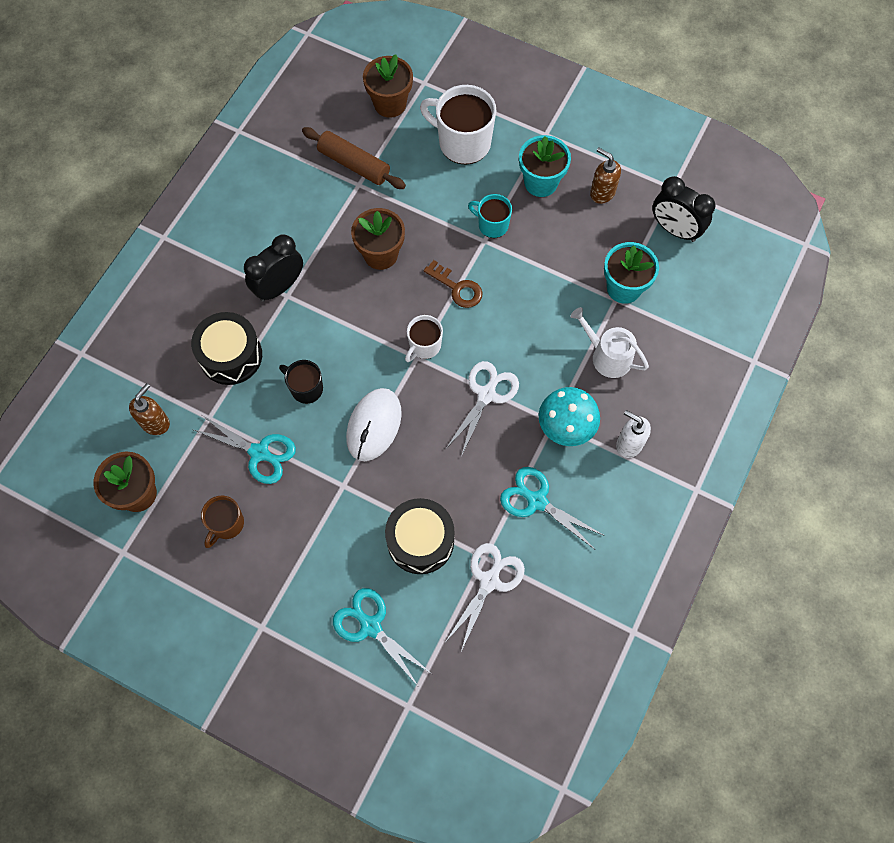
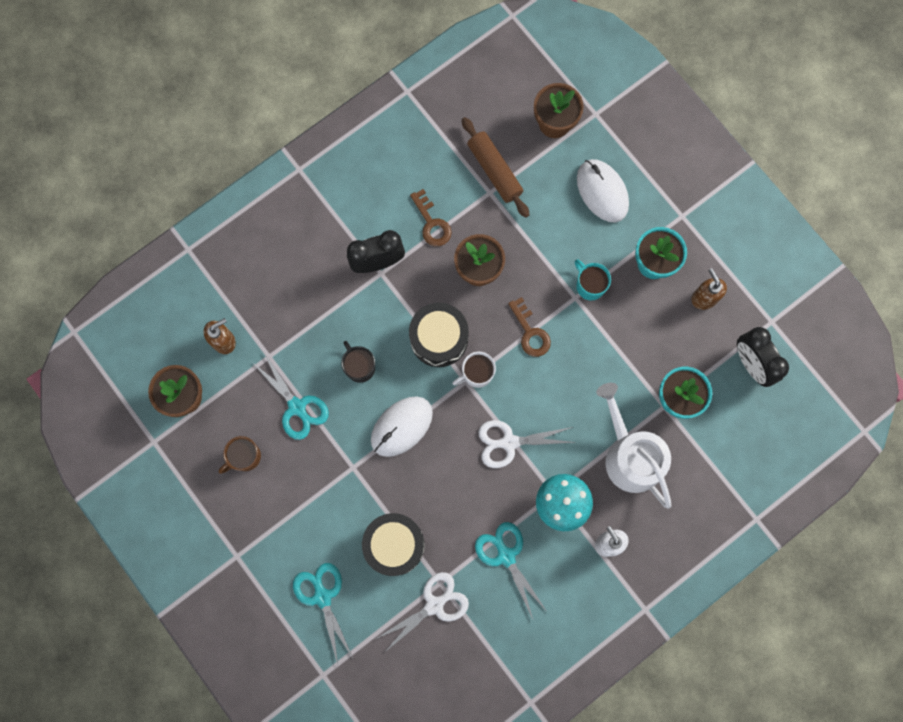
camera: 25 degrees right, 10 degrees up
black drum [191,312,262,385] -> black drum moved to [409,303,469,367]
white mug [420,85,497,165] -> white mouse [577,159,629,222]
white scissors [446,361,519,457] -> white scissors turned 150 degrees counterclockwise [478,420,576,468]
white watering can [570,307,649,378] -> white watering can [596,383,671,508], size x1.55
none -> brown key [410,189,452,246]

